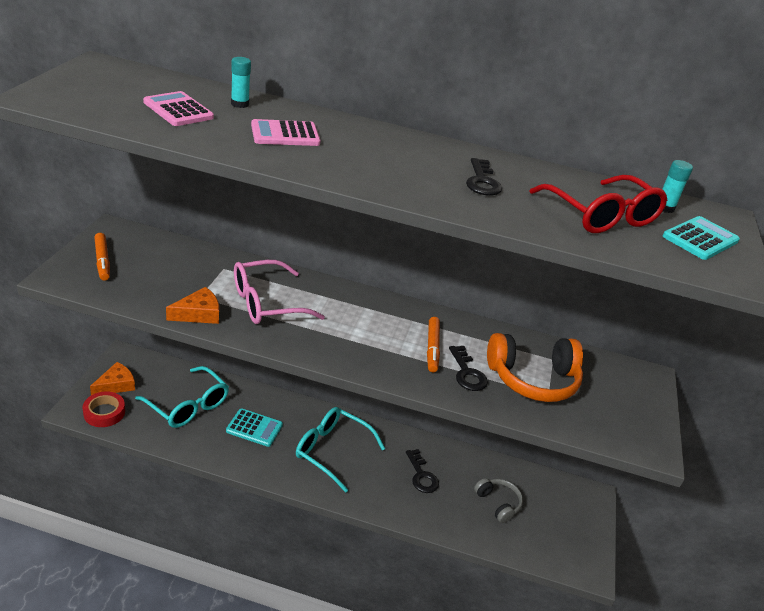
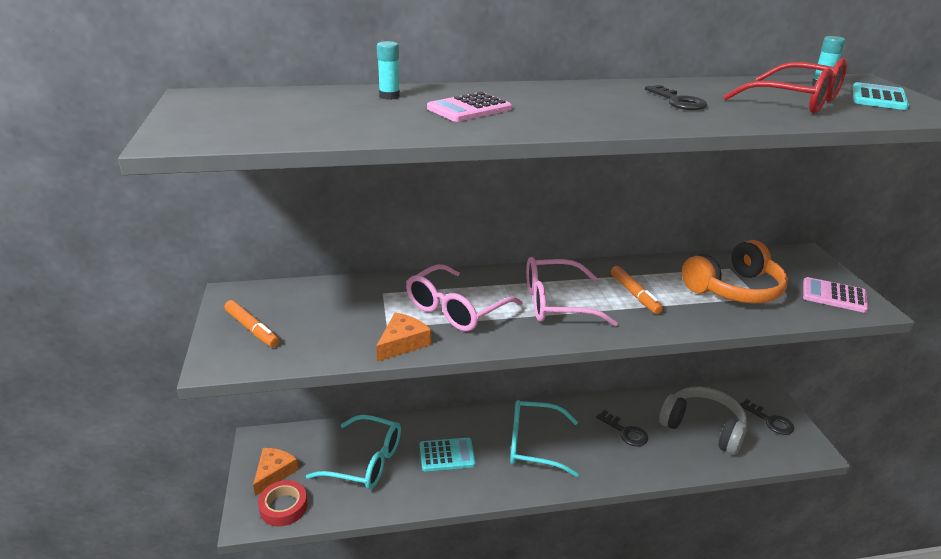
camera: 20 degrees left, 5 degrees down
pink calculator [143,91,214,126] -> pink calculator moved to [803,277,868,313]
black key [449,346,488,391] -> black key moved to [740,399,794,435]
grey headphones [474,478,523,523] -> grey headphones [659,387,747,455], size x1.75
none -> pink glasses [526,257,618,326]

